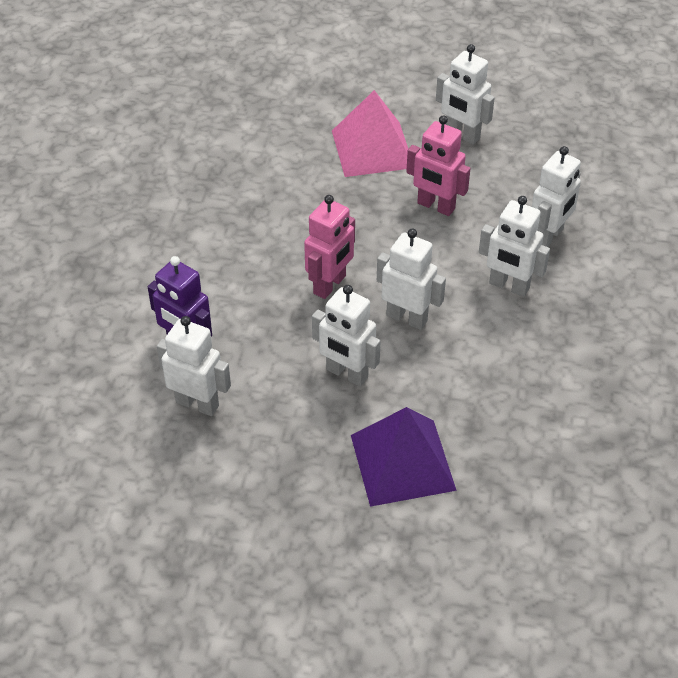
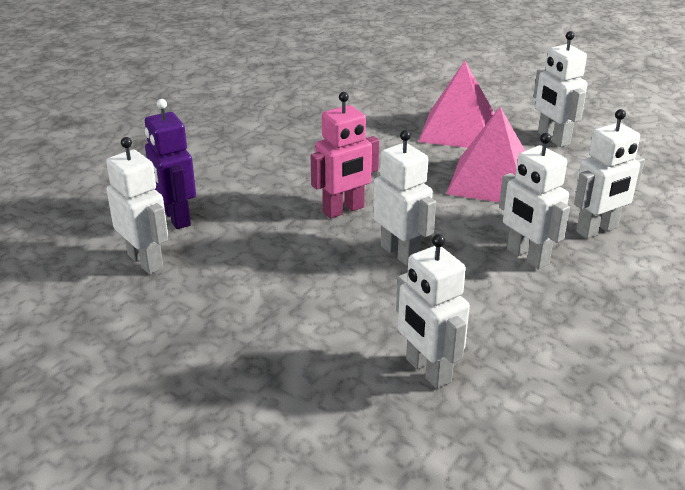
camera: 25 degrees right, 15 degrees down
white robot [312,285,381,387] -> white robot moved to [396,234,470,389]
purple pyramid [351,407,457,507] -> none
pink robot [406,115,471,216] -> pink pyramid [446,107,525,202]

